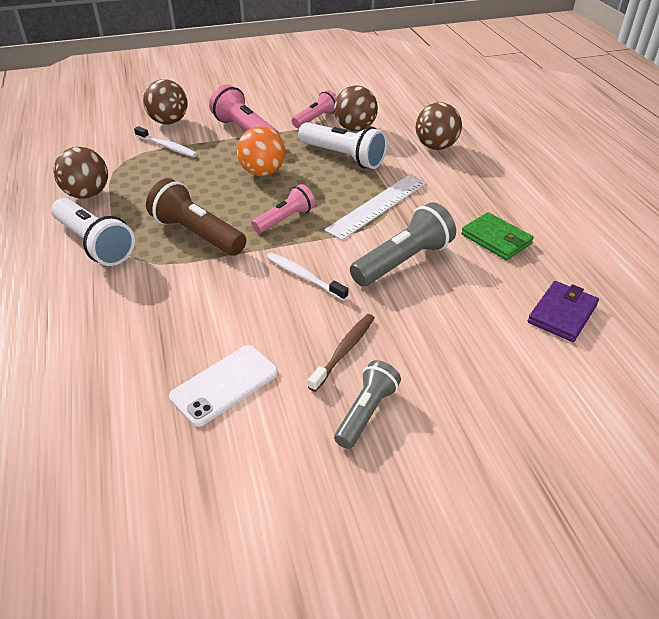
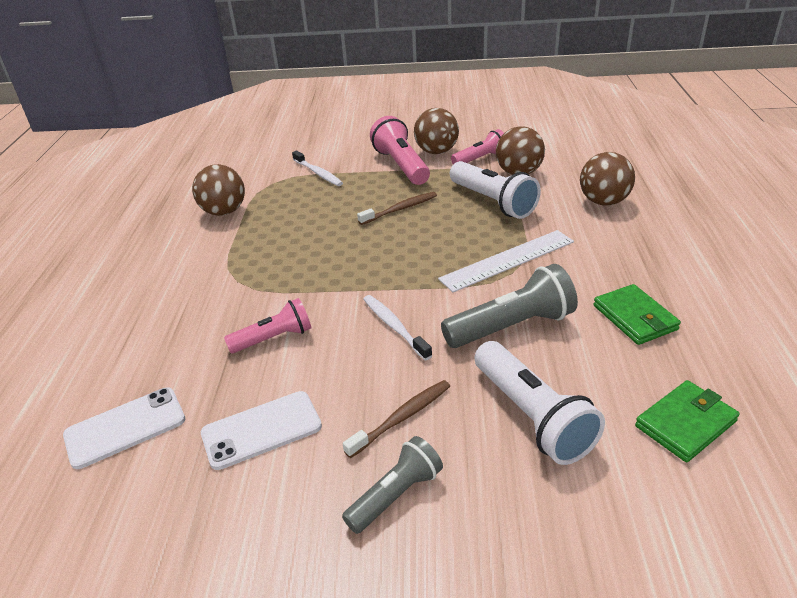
camera: 20 degrees right, 5 degrees down
white flashlight [51,198,135,266] -> white flashlight moved to [475,341,605,465]
brown ball [143,79,188,124] -> brown ball moved to [414,108,459,154]
brown flashlight [146,178,246,256] -> none
orange ball [237,126,285,176] -> brown toothbrush [357,192,437,225]
pink flashlight [252,184,315,233] -> pink flashlight moved to [224,298,311,354]
purple wallet [528,281,599,342] -> green wallet [635,380,740,462]
none -> white phone [63,388,185,469]

